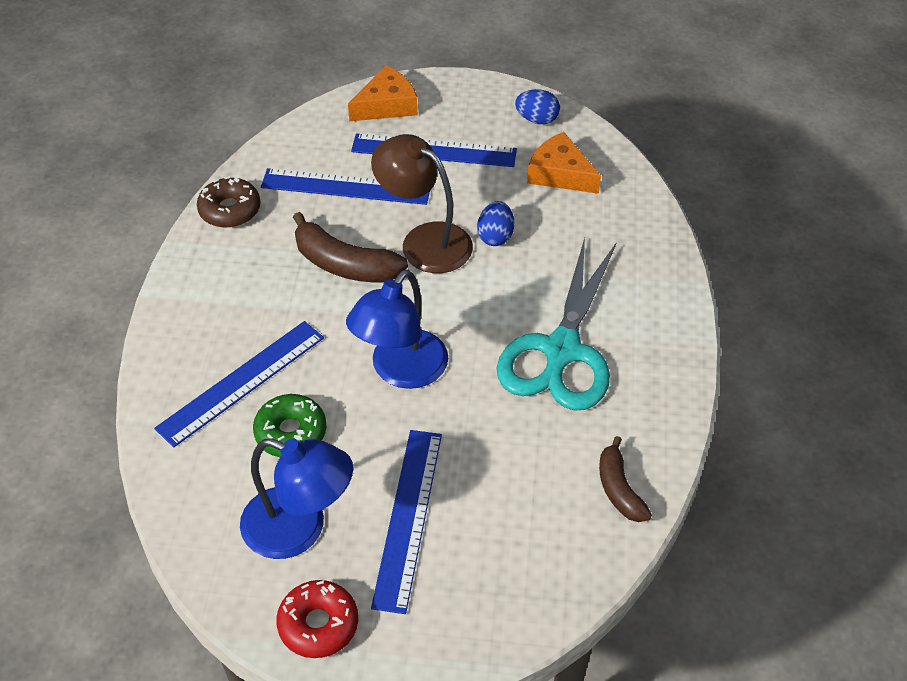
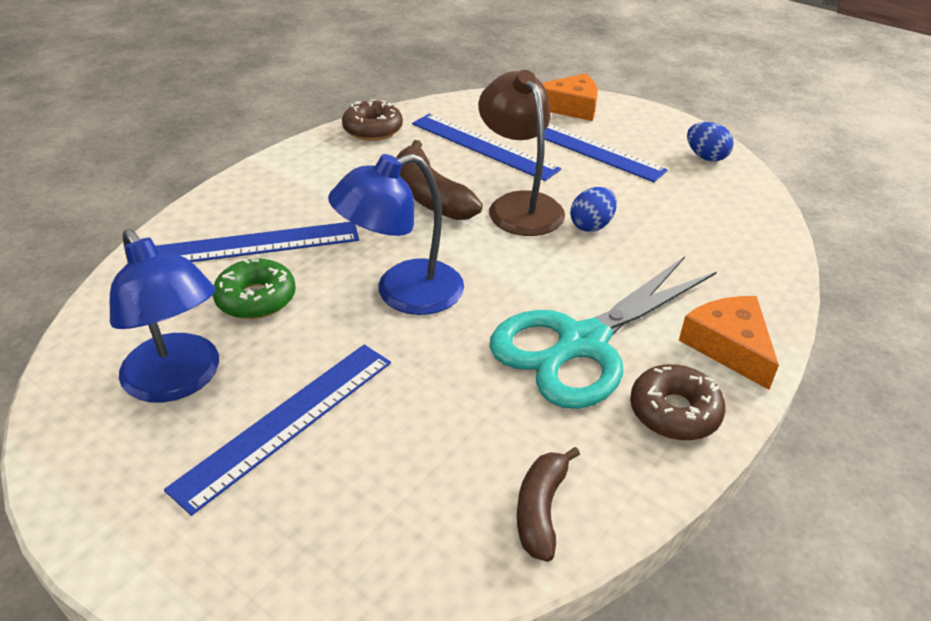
camera: 30 degrees right, 10 degrees down
red donut [276,580,358,658] -> none
orange cheese [527,132,601,194] -> orange cheese moved to [679,296,779,390]
none -> brown donut [630,364,726,441]

